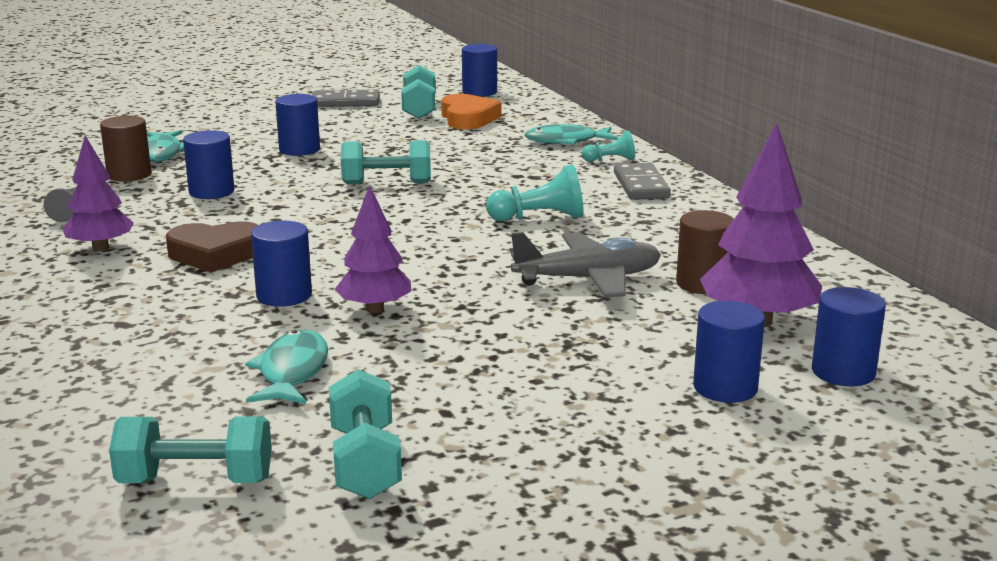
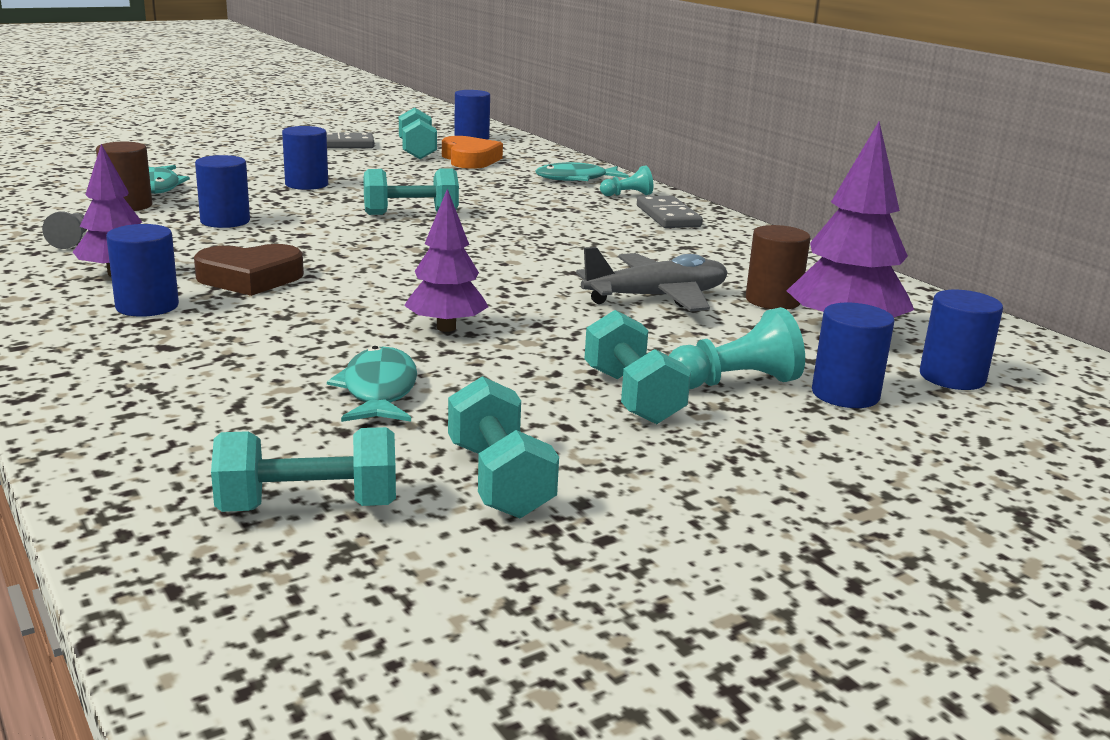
camera: 10 degrees left, 0 degrees up
blue cylinder [251,221,312,307] -> blue cylinder moved to [106,224,179,317]
turquoise pawn [486,165,584,221] -> turquoise pawn moved to [669,307,805,389]
none -> turquoise dumbbell [584,310,691,424]

